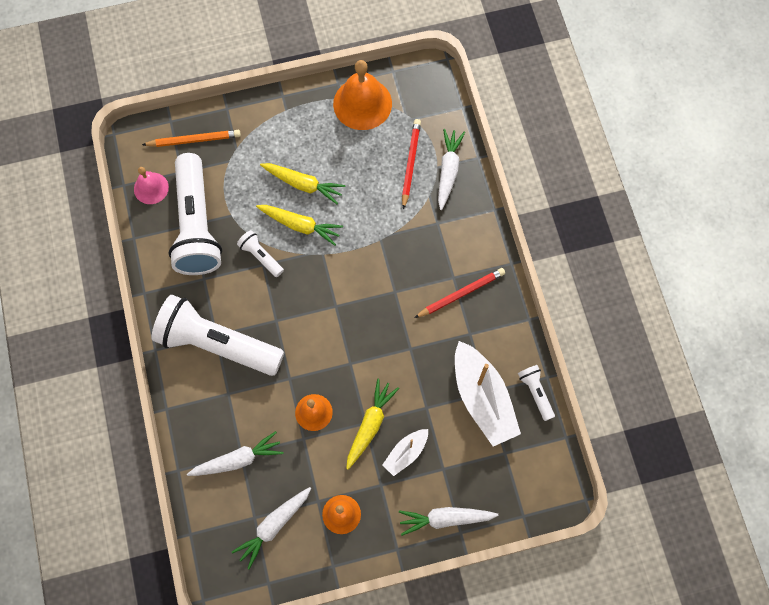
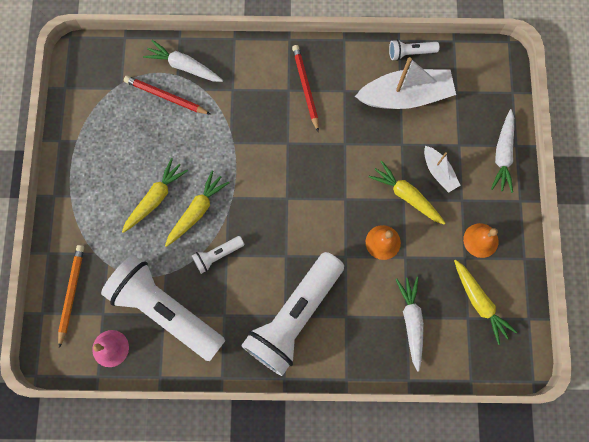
camera: 75 degrees left, 5 degrees up
white flashlight [168,153,222,275] -> white flashlight turned 150 degrees counterclockwise [101,255,225,361]
white carrot [232,487,311,569] -> yellow carrot [454,260,518,345]
orange bell [333,60,392,130] -> none

